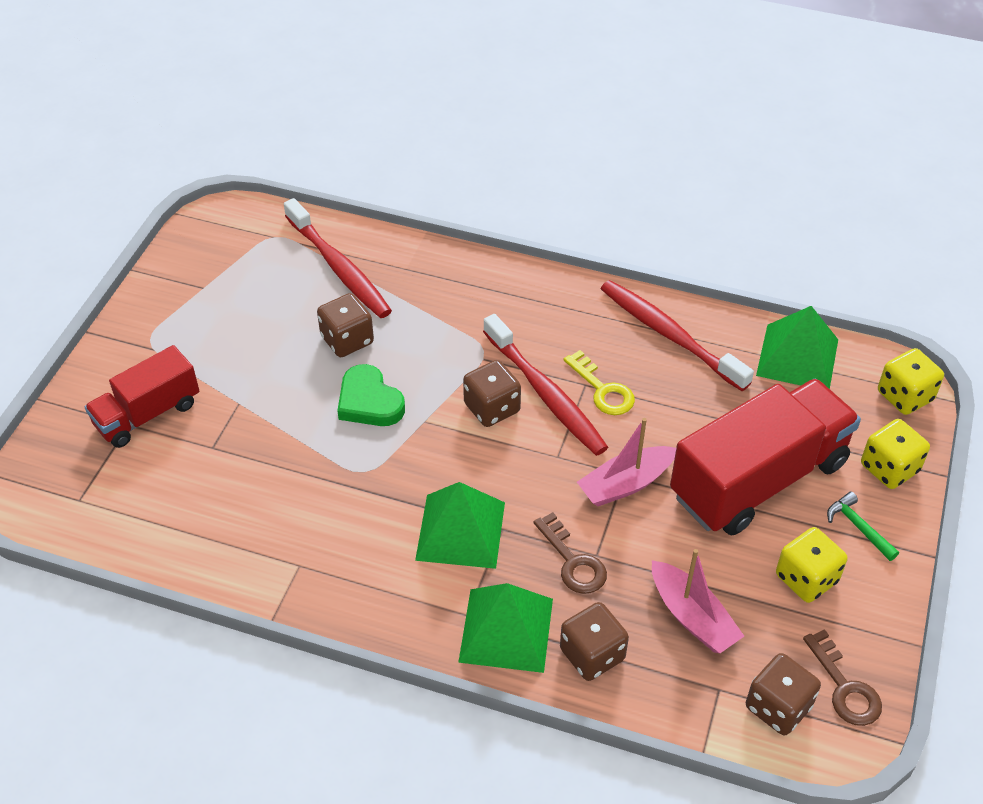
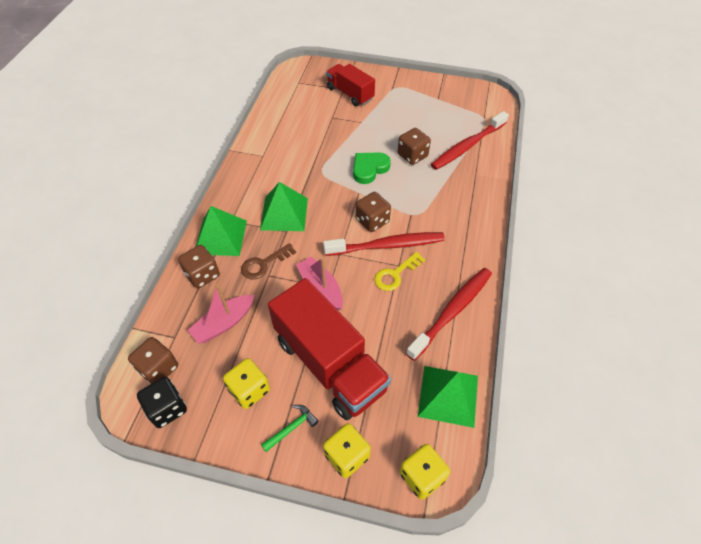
camera: 85 degrees right, 5 degrees up
red toothbrush [483,314,608,456] -> red toothbrush turned 150 degrees counterclockwise [323,232,445,256]
brown key [803,629,882,726] -> black dice [137,377,187,428]

